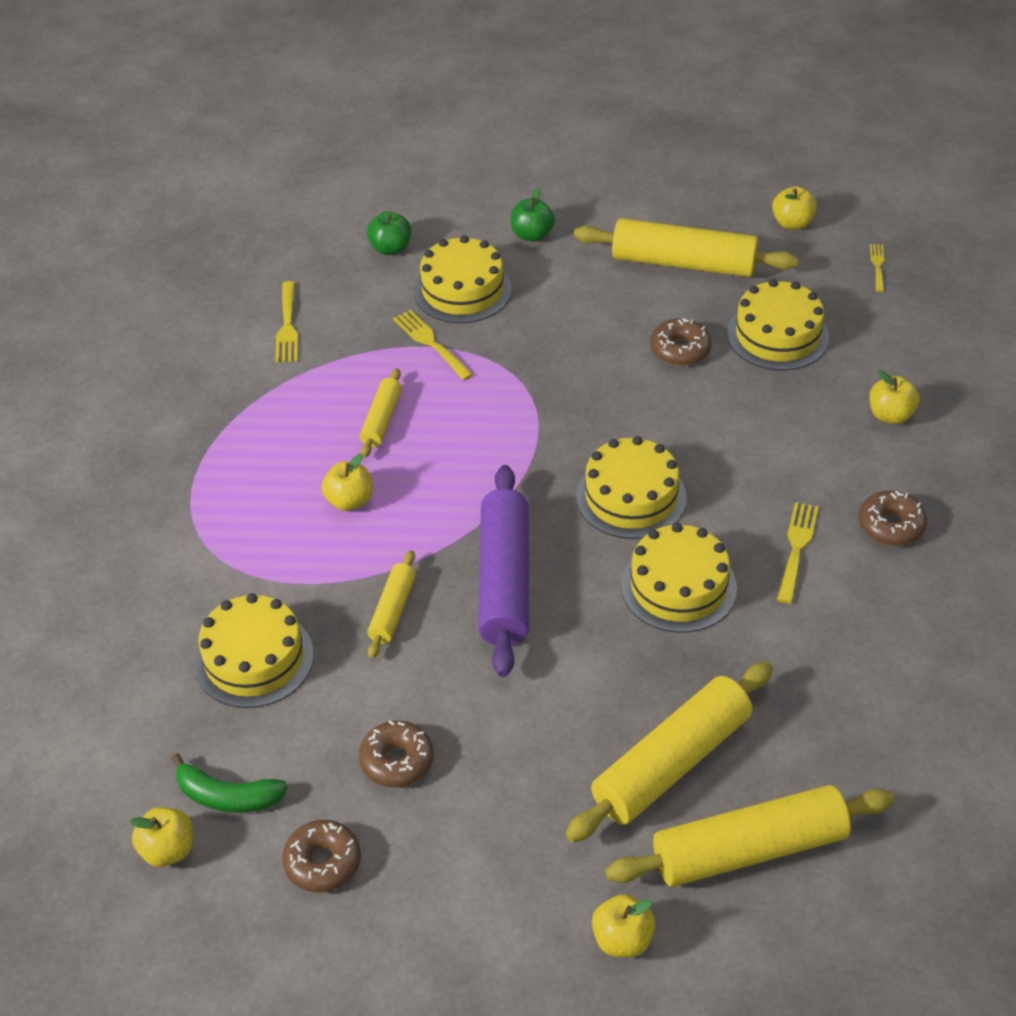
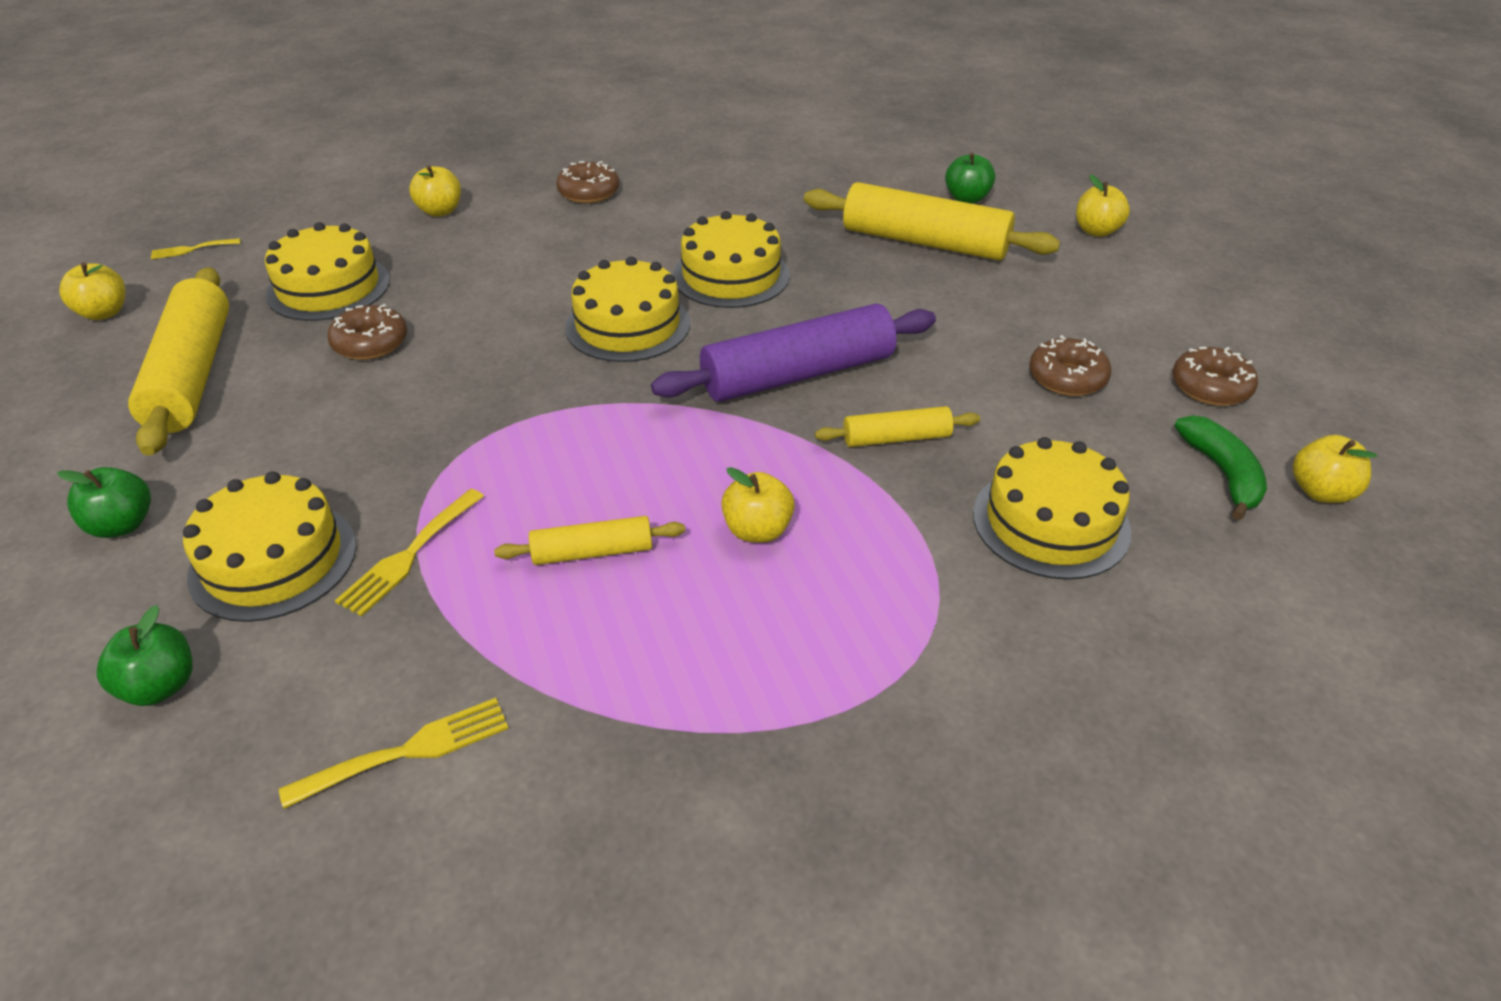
camera: 115 degrees left, 5 degrees down
yellow rolling pin [605,785,895,887] -> green apple [945,153,995,204]
yellow fork [777,502,819,604] -> none

